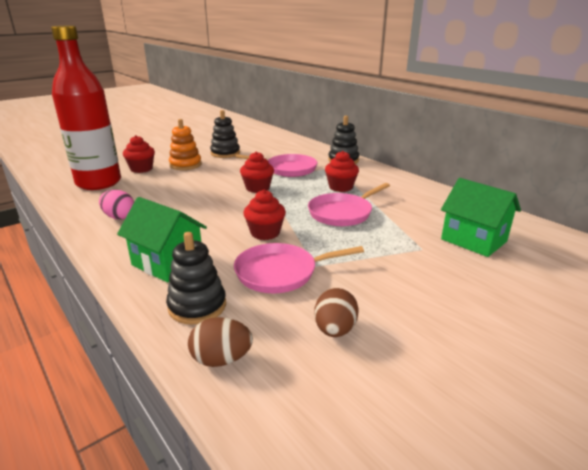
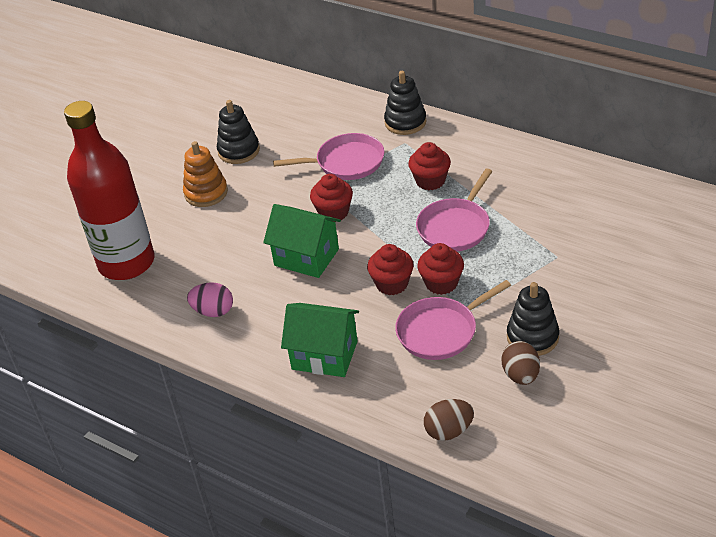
camera: 15 degrees left, 15 degrees up
red cupcake [123,135,155,173] -> red cupcake moved to [417,243,464,295]
black stacking toy [166,232,226,325] -> black stacking toy moved to [507,282,559,356]
green house [441,178,521,257] -> green house moved to [263,204,341,278]

